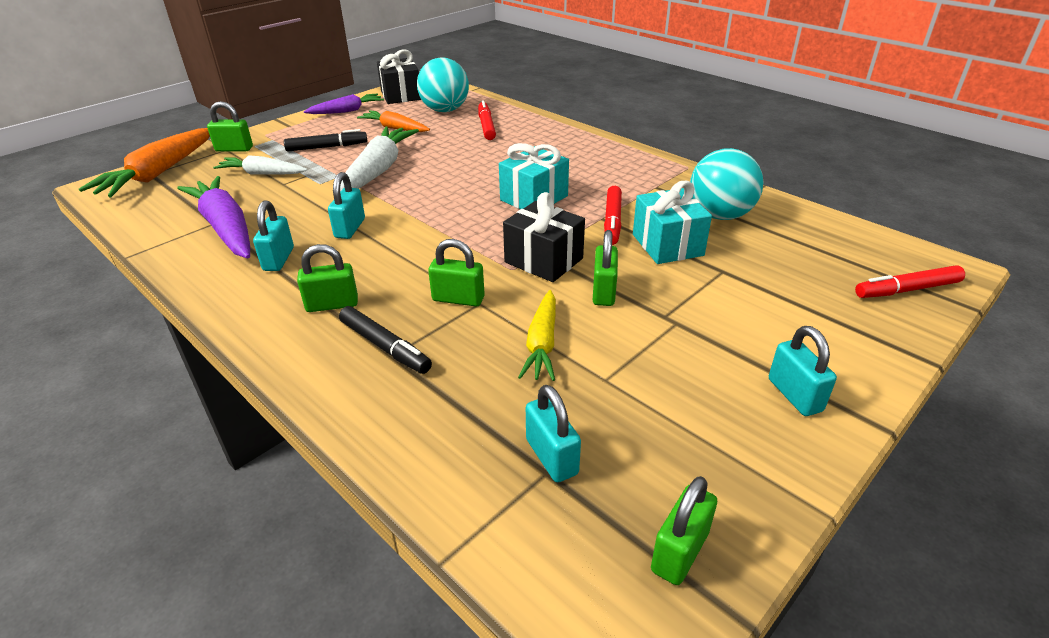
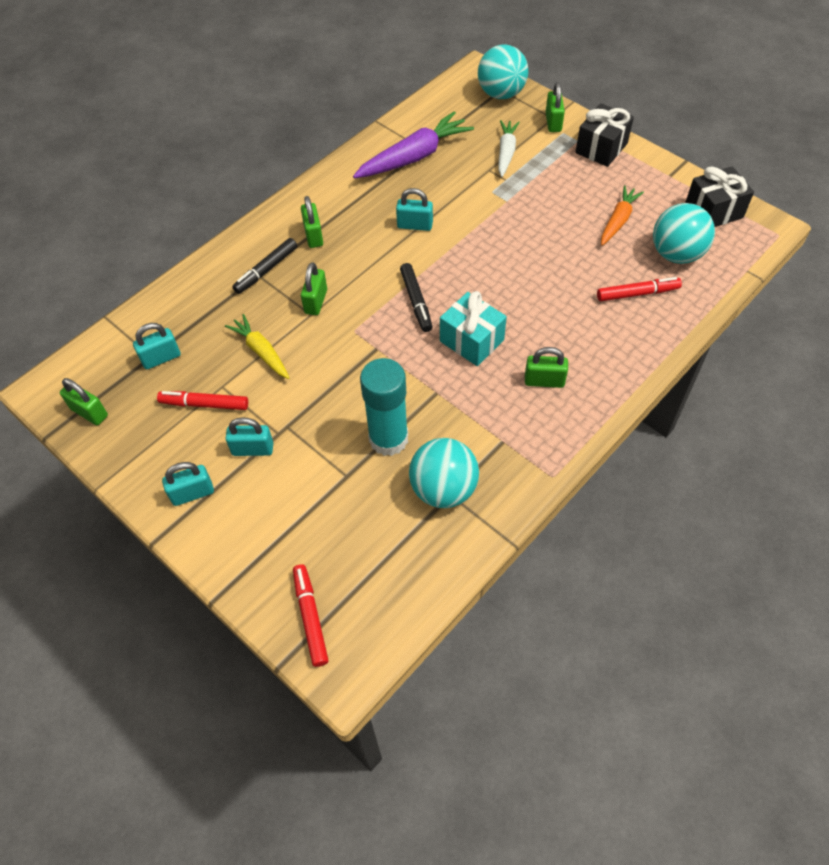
camera: 90 degrees right, 20 degrees up
orange carrot [79,128,210,197] -> turquoise ball [478,44,528,99]
turquoise padlock [253,200,294,271] -> turquoise padlock moved to [225,417,273,456]
black marker [284,129,367,151] -> black marker moved to [400,263,433,332]
purple carrot [304,94,384,114] -> none
white carrot [340,126,419,192] -> none
black gift [503,192,585,282] -> black gift moved to [575,103,634,167]
yellow carrot [518,290,556,381] -> yellow carrot turned 45 degrees clockwise [225,314,289,379]
green padlock [593,230,618,306] -> green padlock moved to [525,347,568,388]
red marker [604,186,622,245] -> red marker moved to [157,391,248,410]
turquoise gift [633,181,712,264] -> turquoise glue stick [360,358,408,456]

